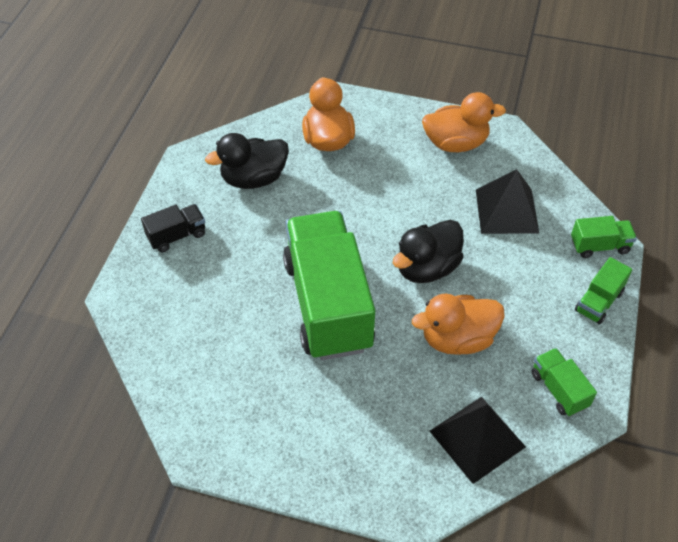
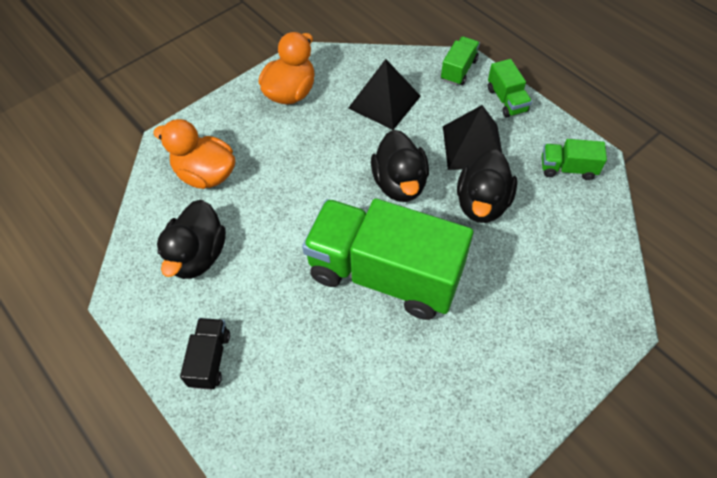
camera: 55 degrees left, 5 degrees up
orange duck [412,294,505,355] -> black duck [457,149,517,223]
black pyramid [430,397,526,484] -> black pyramid moved to [443,105,502,170]

